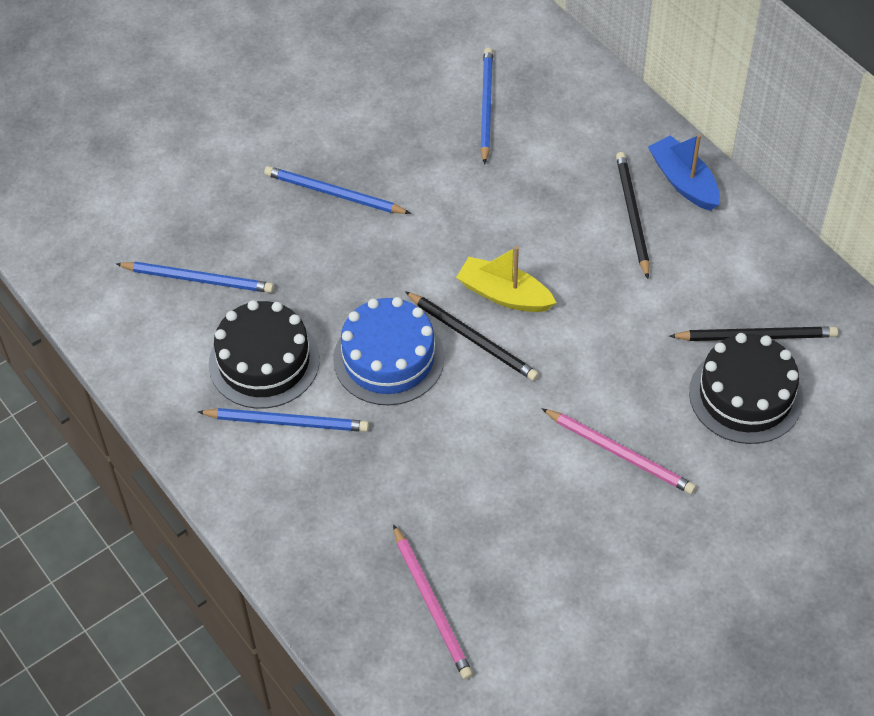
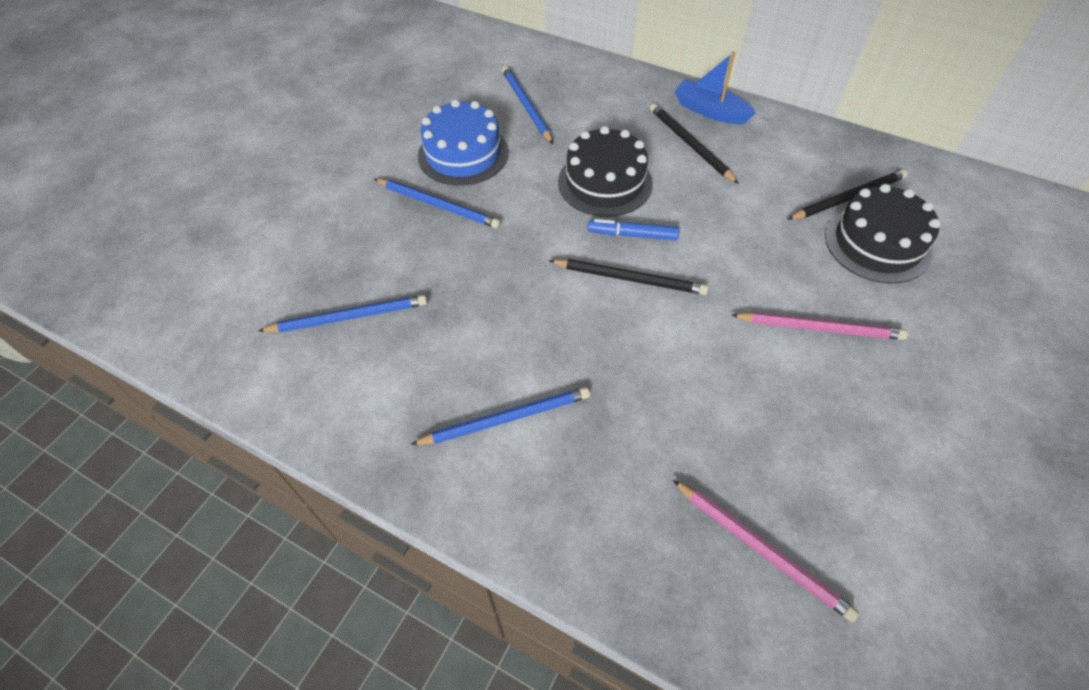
camera: 25 degrees left, 0 degrees up
black cake [209,300,320,409] -> black cake moved to [558,126,653,217]
blue pencil [264,166,411,214] -> blue pencil turned 150 degrees counterclockwise [374,178,501,228]
blue cake [333,297,444,405] -> blue cake moved to [418,99,509,186]
yellow boat [456,246,556,312] -> blue marker [587,219,680,240]

